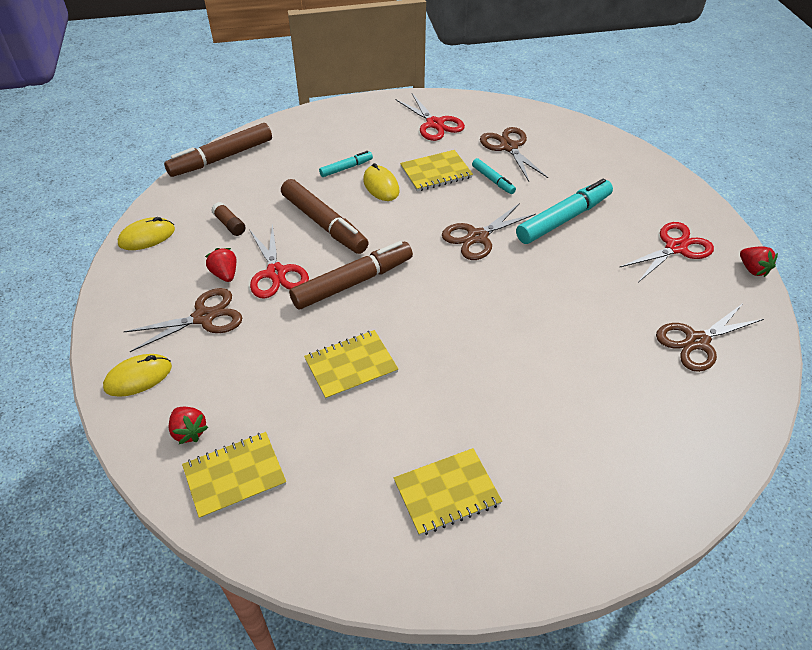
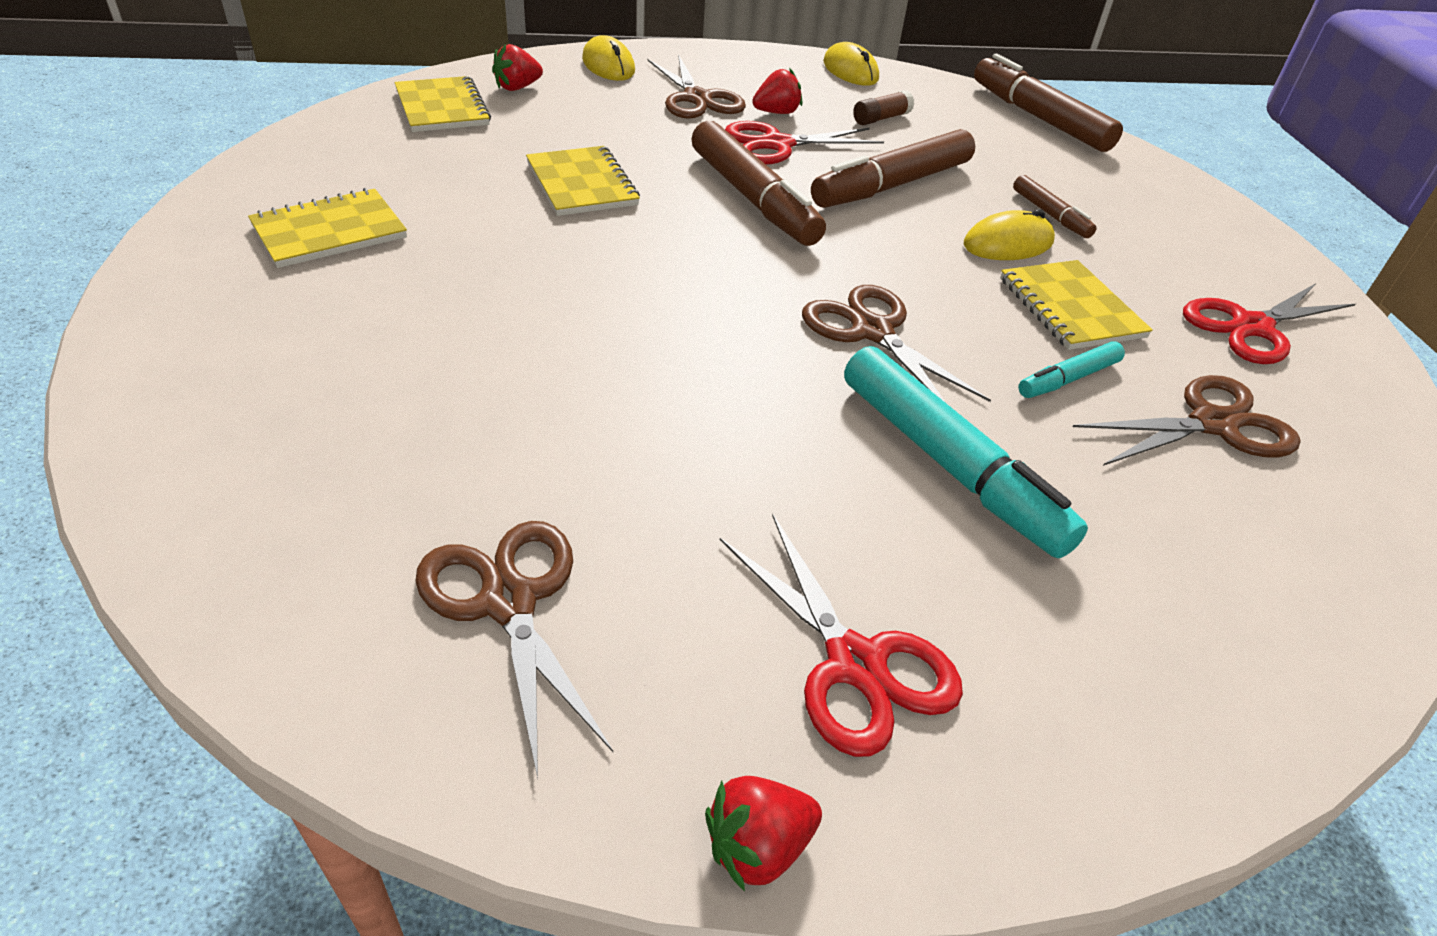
camera: 90 degrees right, 5 degrees down
turquoise marker [319,151,373,177] -> brown marker [1013,175,1097,238]
yellow notebook [394,448,502,536] -> yellow notebook turned 75 degrees clockwise [248,188,407,268]

